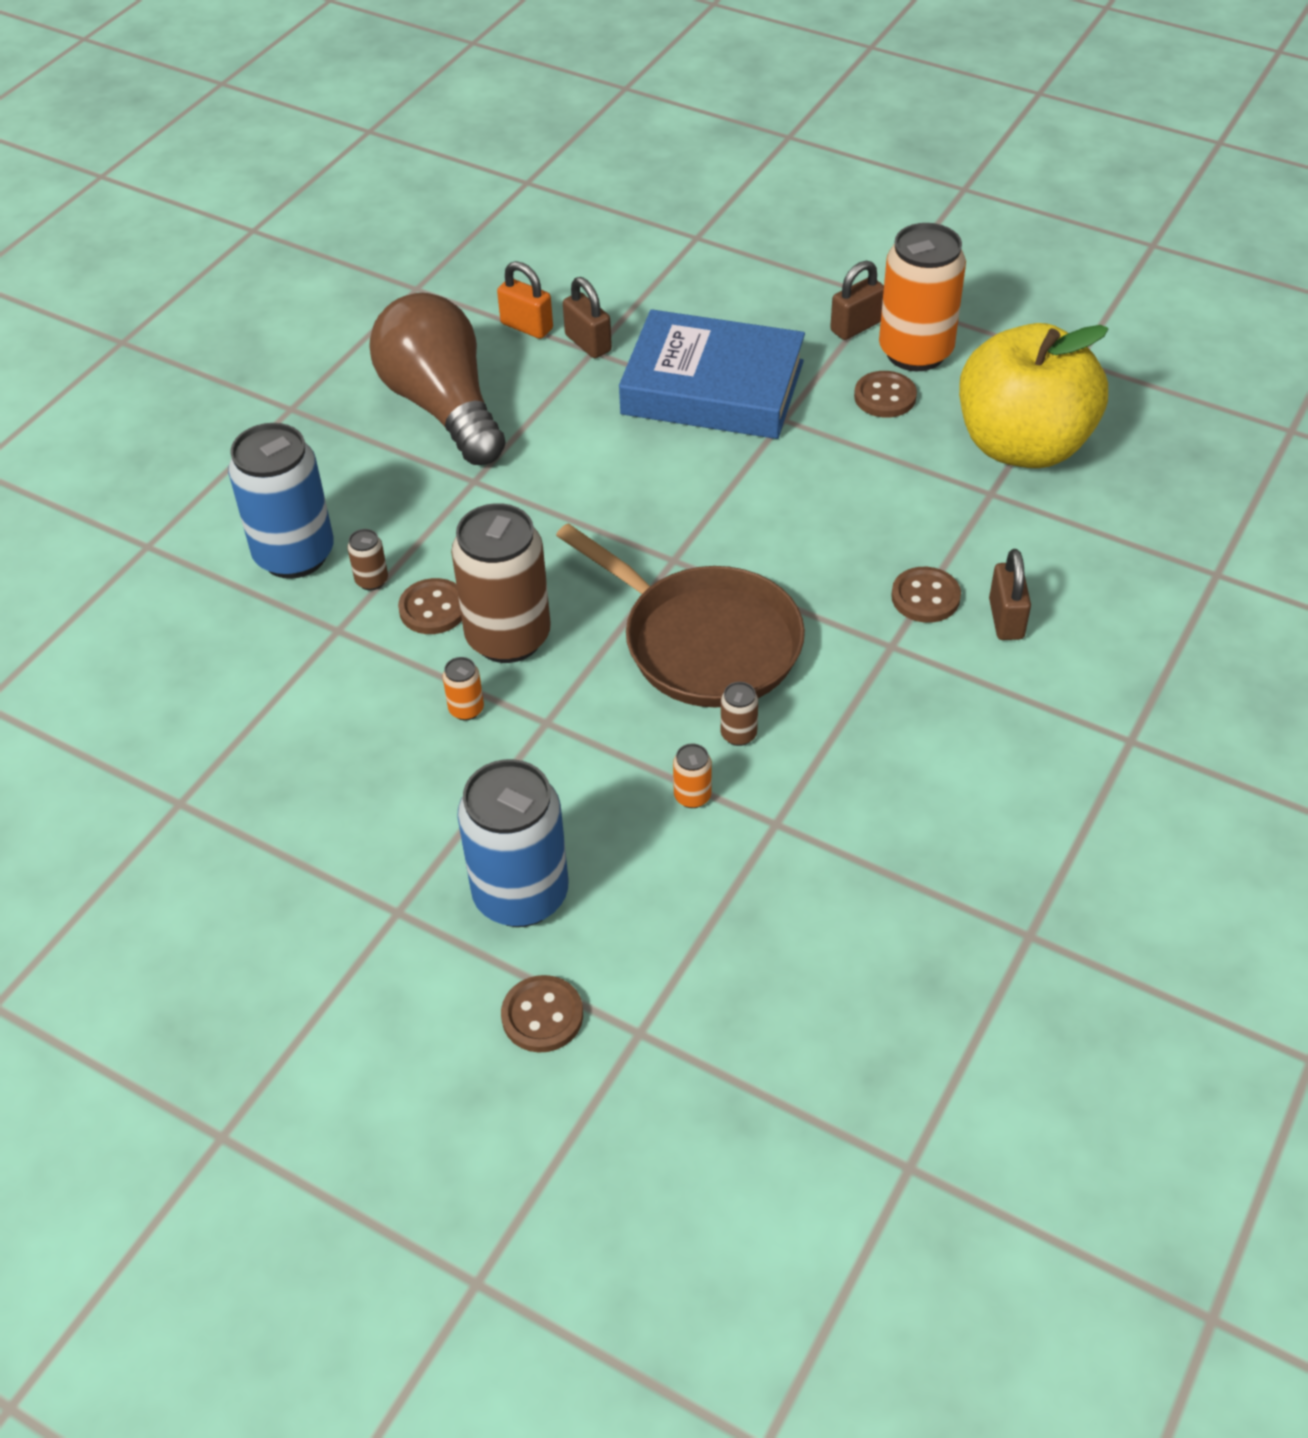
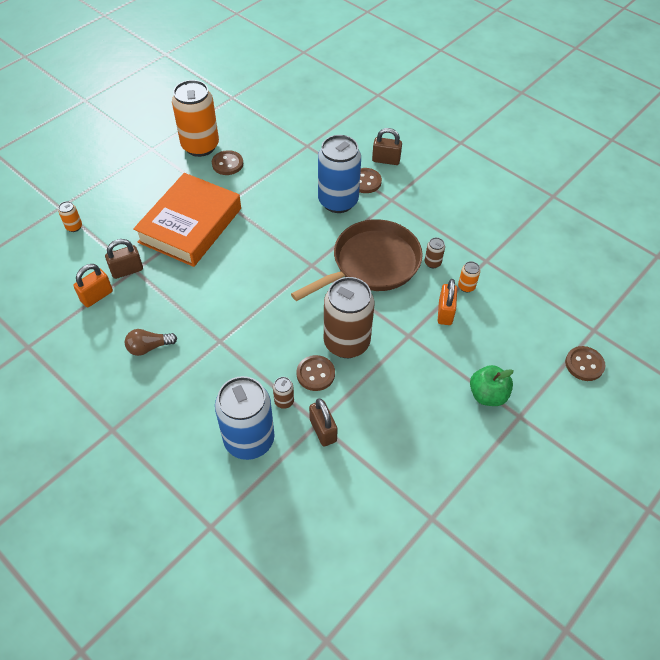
camera: 80 degrees left, 5 degrees up
brown light bulb [369,293,505,465] -> brown light bulb [125,329,177,356], size x0.41
orange can [443,657,484,721] -> orange can moved to [58,201,82,232]
blue can [457,759,568,927] -> blue can moved to [318,135,361,213]
blue book [619,309,805,439] -> orange book [133,173,241,267]
brown padlock [830,261,884,340] -> brown padlock moved to [309,398,338,446]
yellow apple [959,323,1108,468] -> none
none -> orange padlock [438,279,457,325]
none -> green apple [470,365,513,406]

